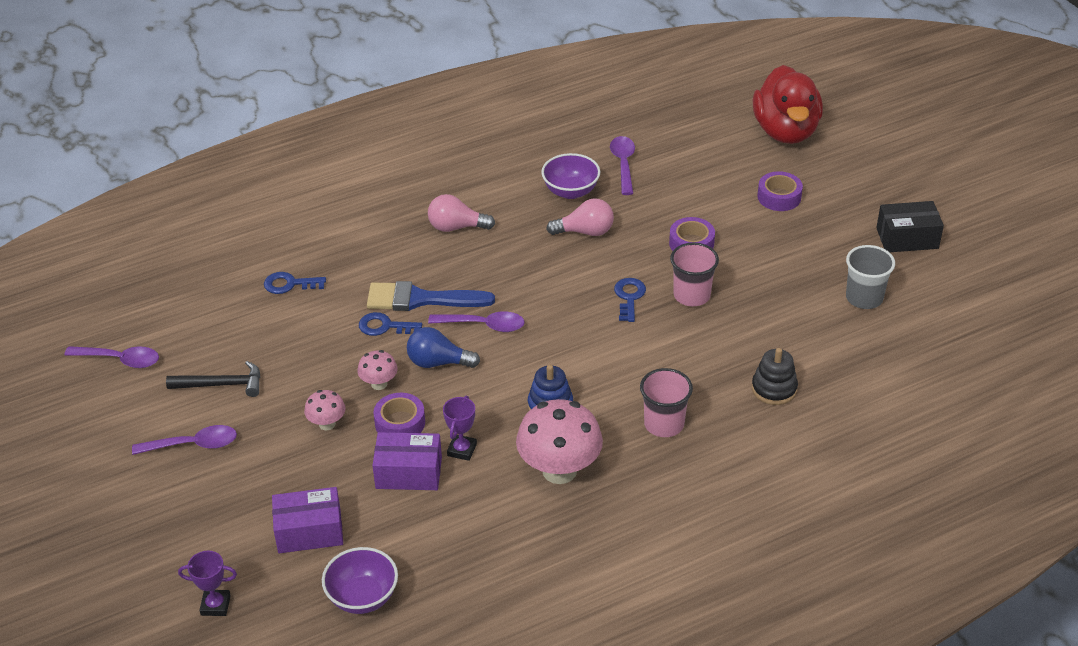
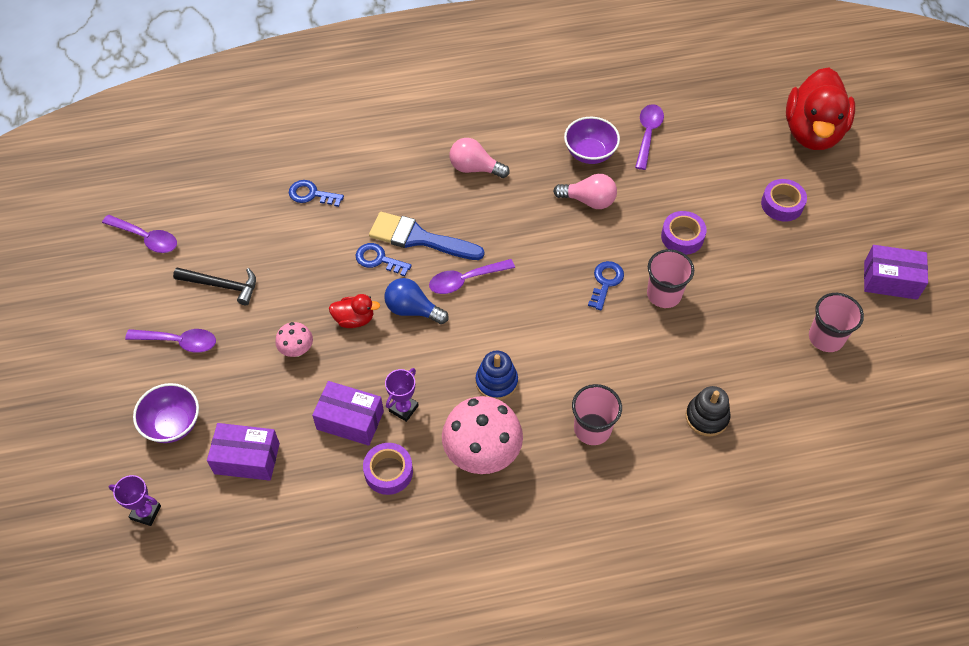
camera: 15 degrees right, 15 degrees up
purple bowl [322,547,398,614] -> purple bowl moved to [133,383,199,443]
pink mushroom [357,350,398,390] -> red duck [329,294,380,328]
purple tape [373,393,425,433] -> purple tape moved to [363,443,413,495]
purple spoon [428,311,525,332] -> purple spoon turned 135 degrees clockwise [429,259,515,294]
grey cup [846,245,895,309] -> pink cup [809,293,864,352]
black box [876,201,944,252] -> purple box [864,245,928,300]

